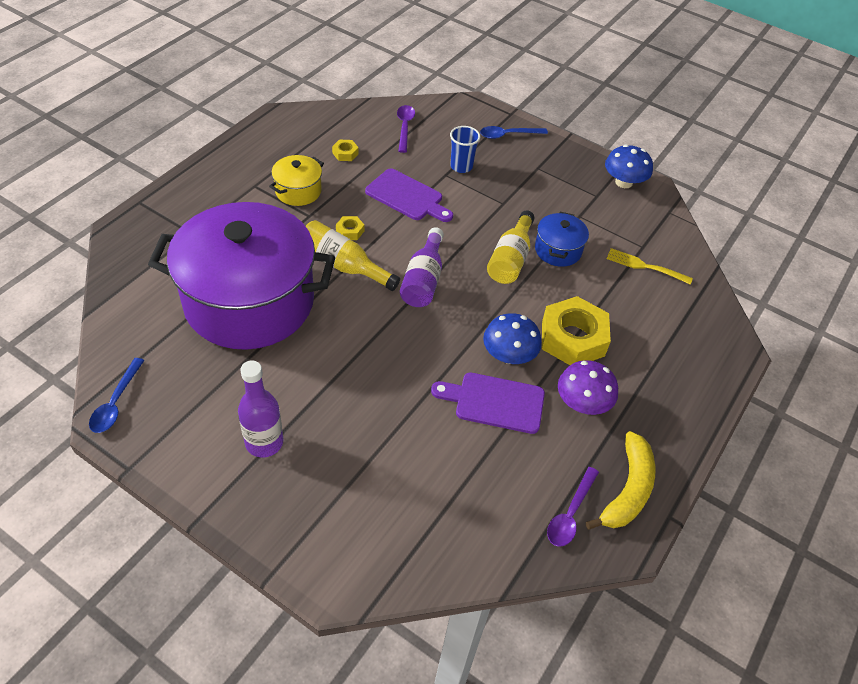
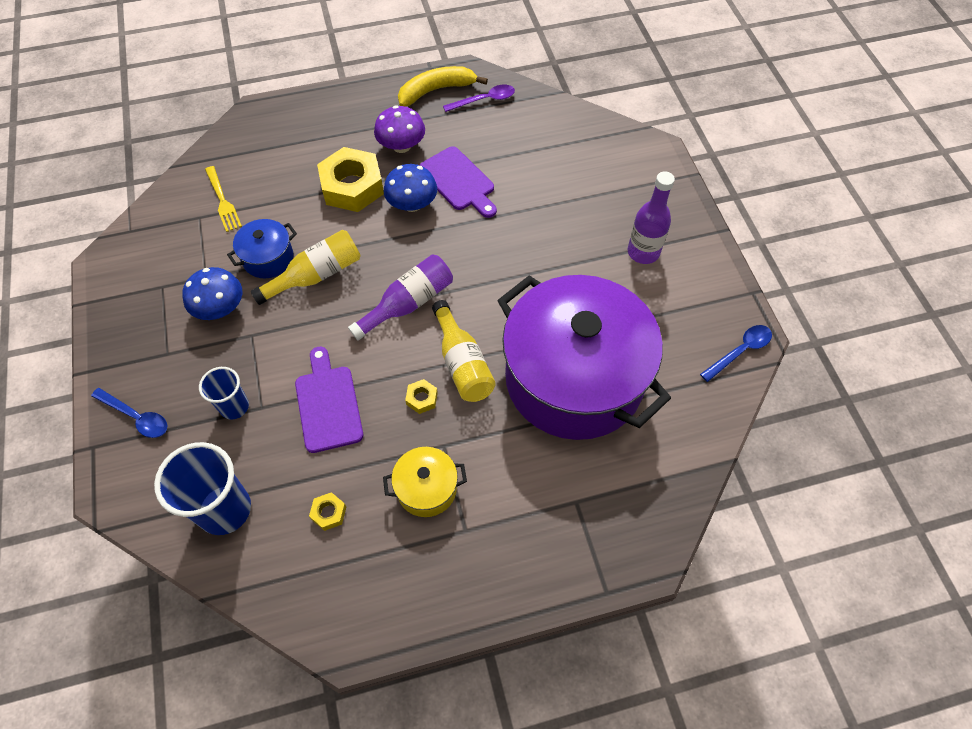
camera: 135 degrees left, 10 degrees up
purple spoon [397,105,415,153] -> blue cup [154,442,251,535]
blue mushroom [605,145,653,188] -> blue mushroom moved to [182,267,242,320]

